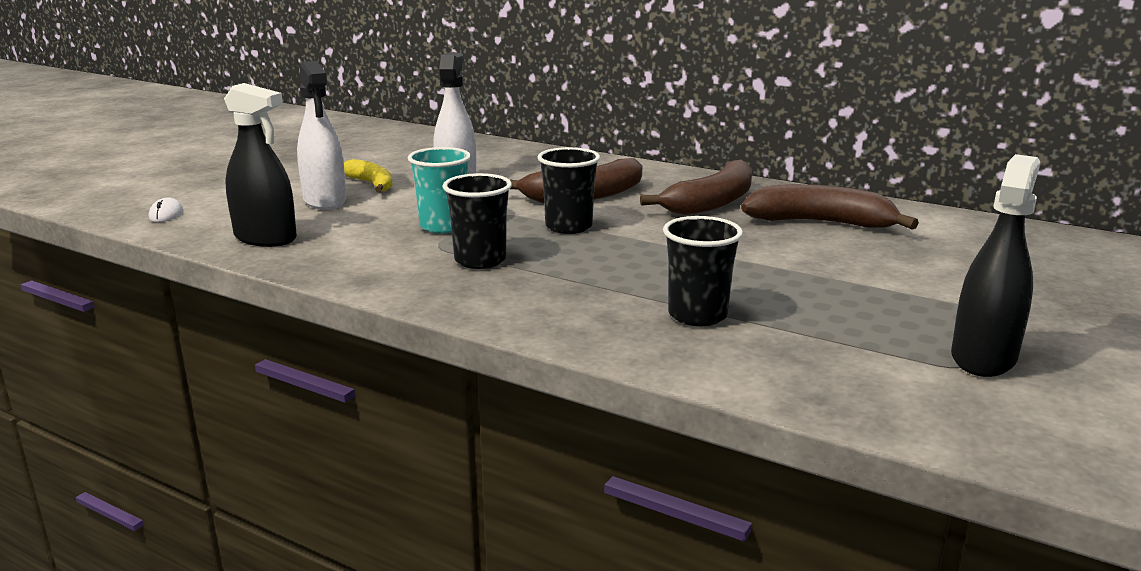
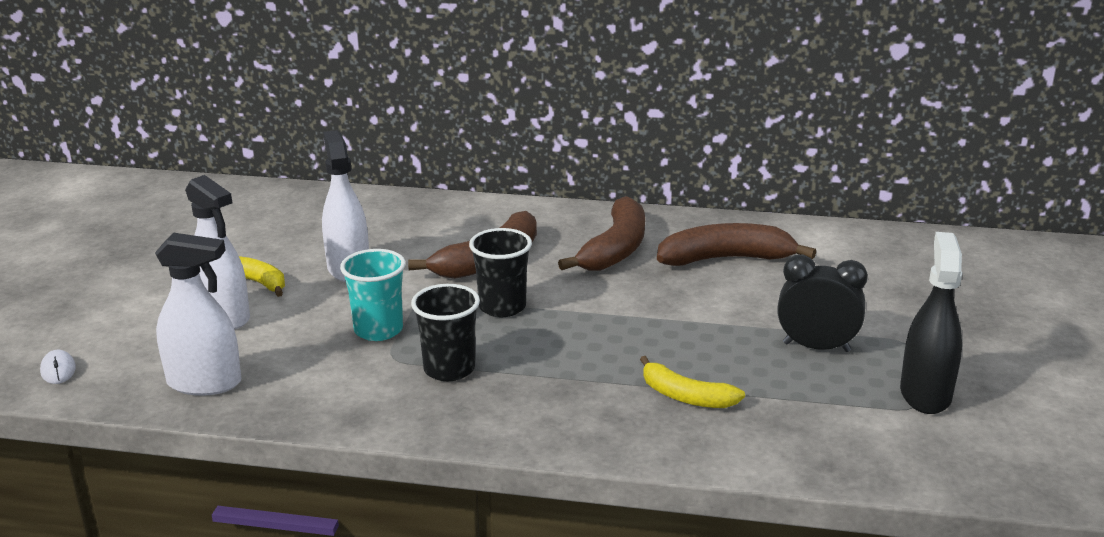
camera: 20 degrees left, 5 degrees up
black spray bottle [224,83,297,247] -> white spray bottle [155,233,241,396]
black cup [663,216,743,326] -> yellow banana [640,356,745,408]
none -> black clock [777,255,868,352]

